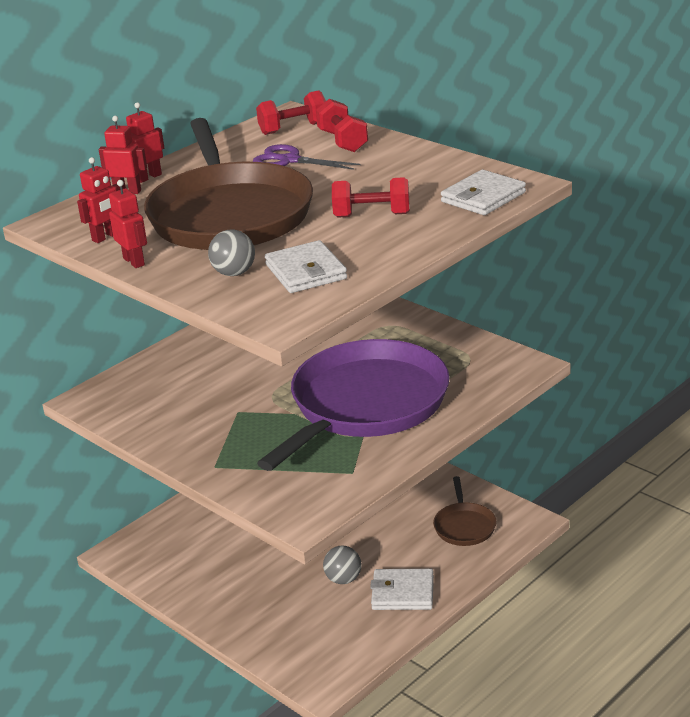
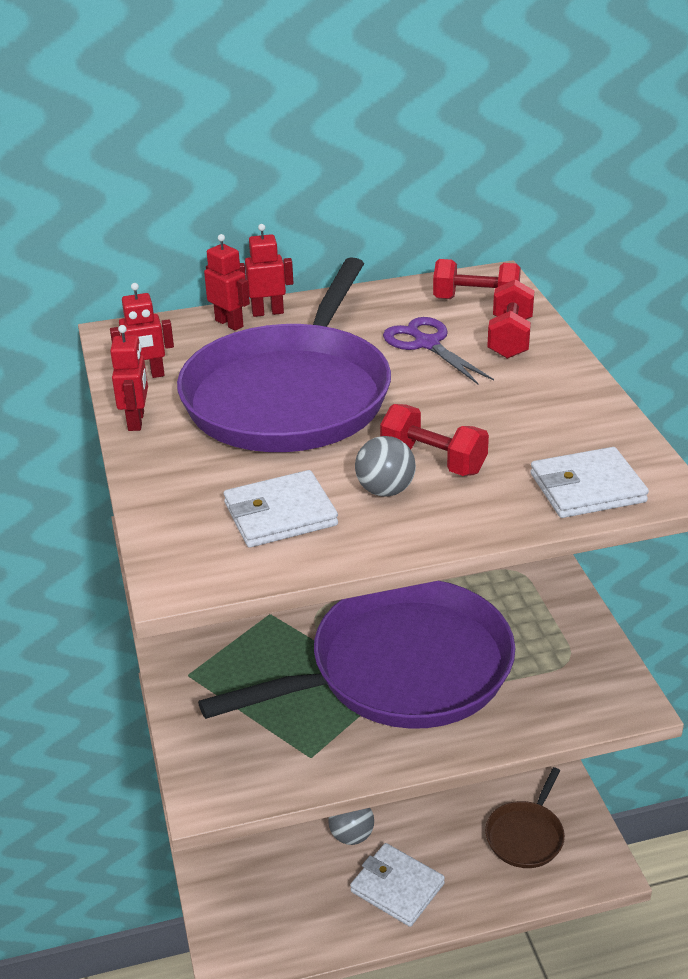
camera: 30 degrees right, 5 degrees up
brown pan [144,118,313,250] -> purple pan [177,257,391,452]
grey ball [208,229,255,276] -> grey ball moved to [355,436,416,497]
white wallet [265,240,347,293] -> white wallet turned 60 degrees clockwise [224,470,338,548]

